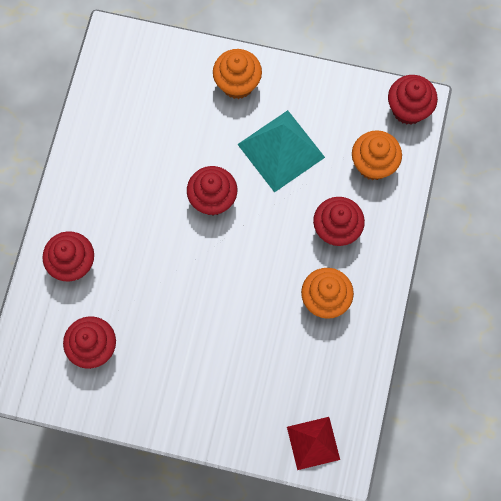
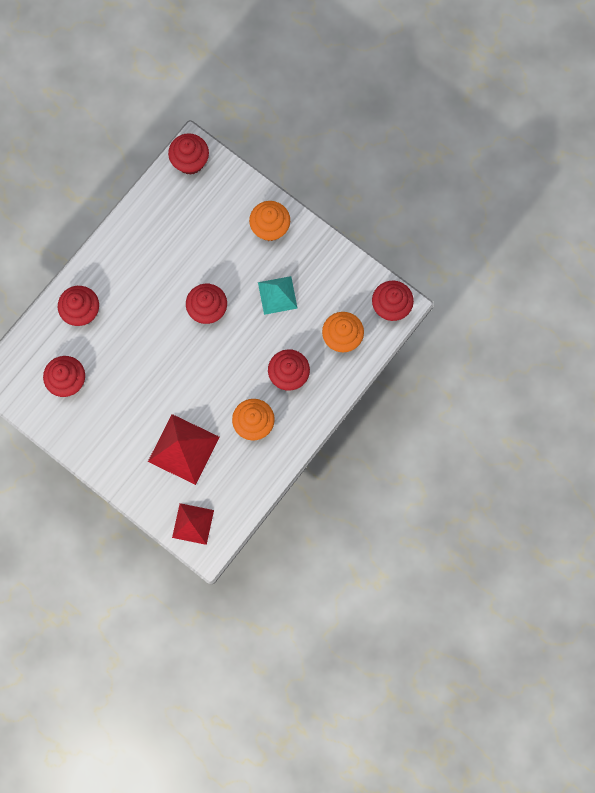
camera: 25 degrees right, 5 degrees up
turquoise pyramid [237,110,325,193] -> turquoise pyramid [258,276,298,315], size x0.65
none -> red pyramid [148,414,219,485]
none -> red cupcake [168,133,209,175]

